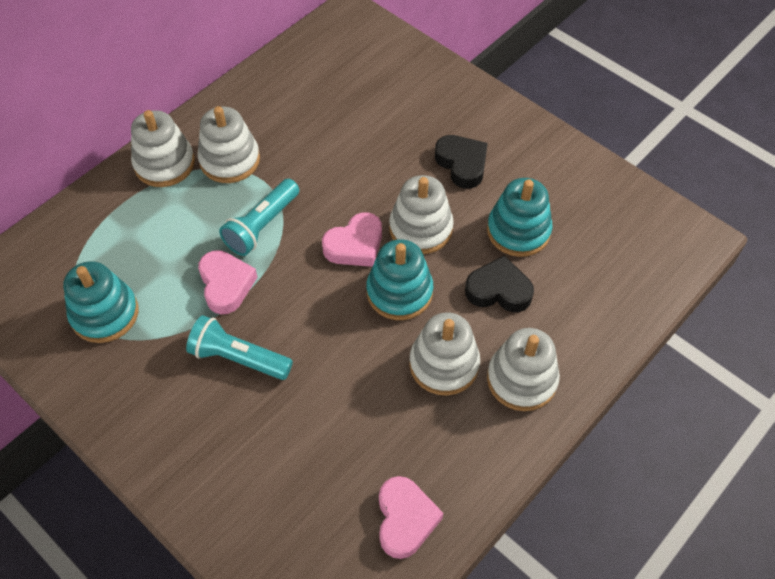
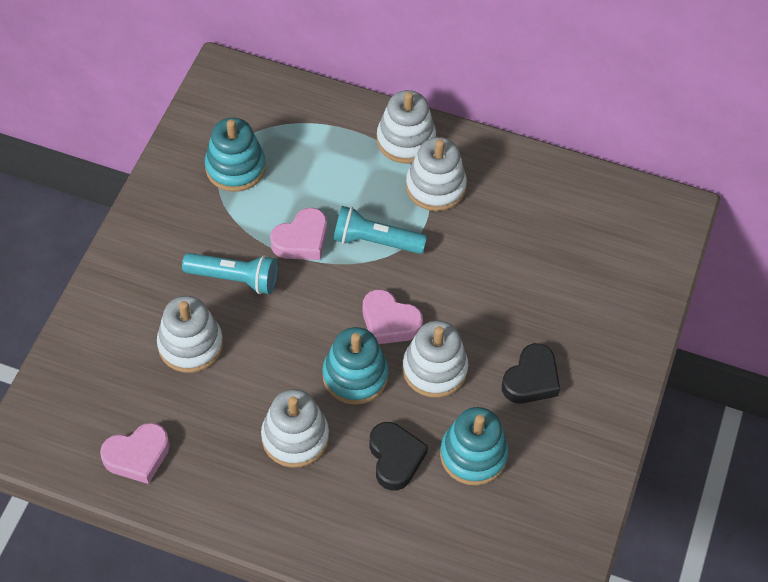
camera: 65 degrees right, 0 degrees up
turquoise flashlight [186,315,293,380] -> turquoise flashlight turned 105 degrees clockwise [182,253,278,294]
white stacking toy [487,328,560,411] -> white stacking toy moved to [157,296,223,373]

